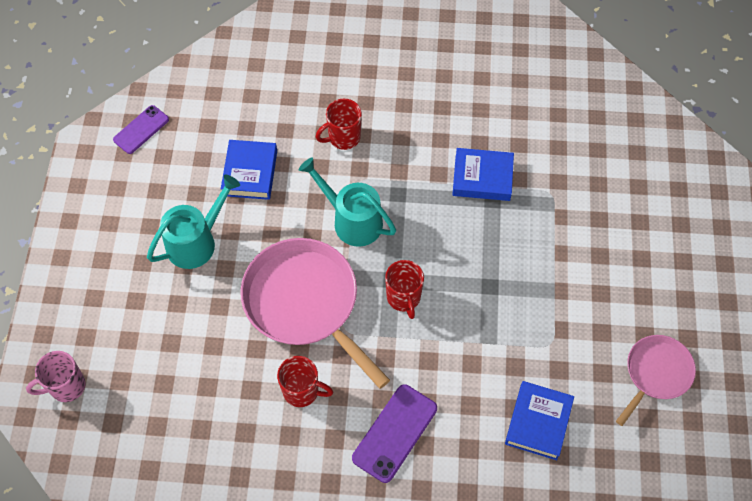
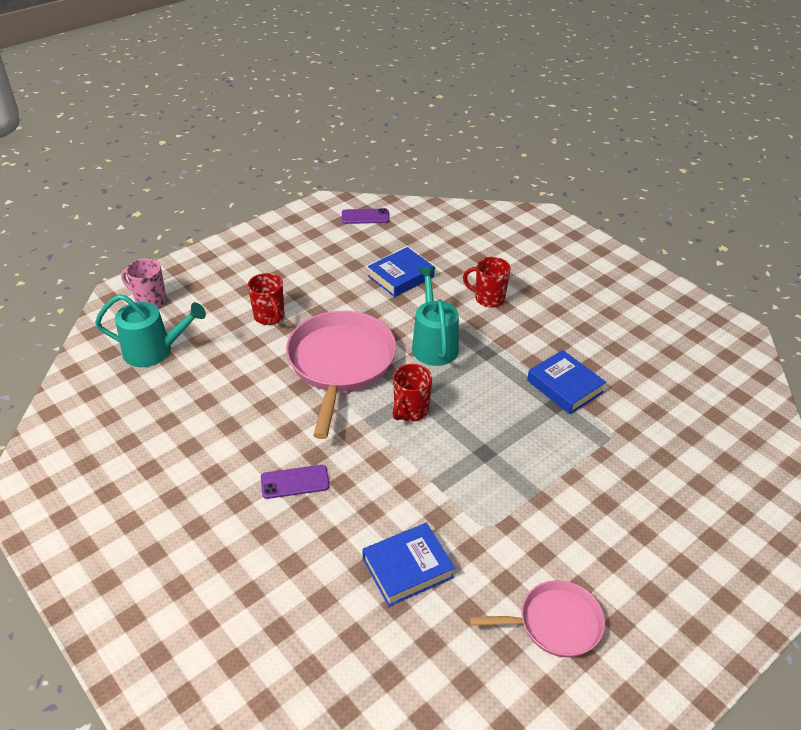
camera: 45 degrees right, 20 degrees down
turquoise watering can [147,175,240,269] -> turquoise watering can moved to [95,294,206,367]
red mug [277,356,333,407] -> red mug moved to [248,273,285,325]
purple phone [352,384,437,483] -> purple phone [261,465,330,499], size x0.67

